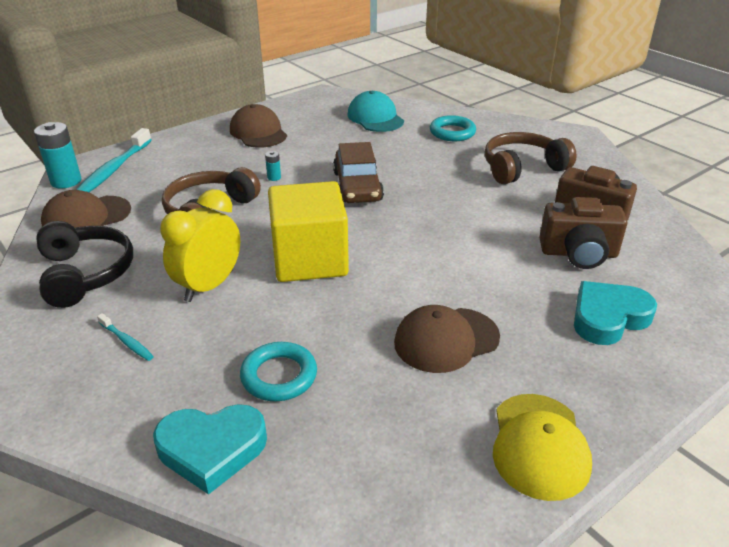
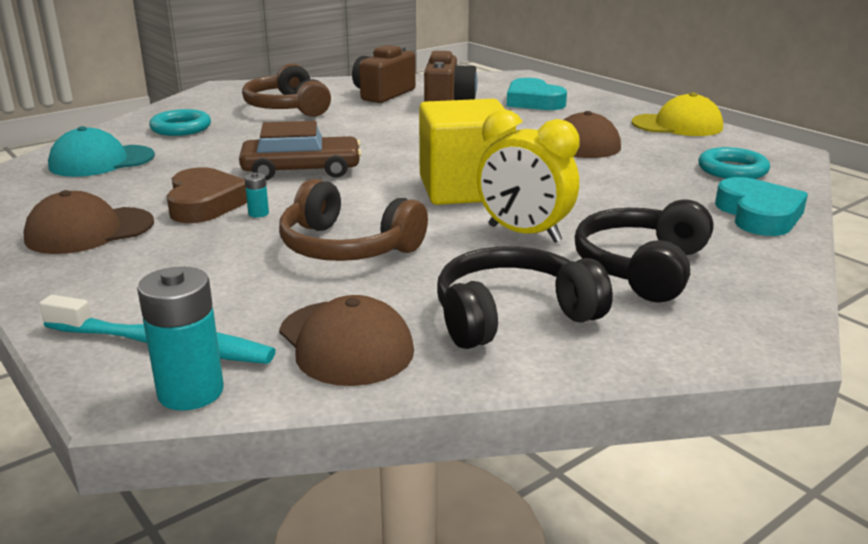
camera: 90 degrees left, 10 degrees down
turquoise toothbrush [97,313,154,361] -> black headphones [575,199,713,302]
turquoise ring [240,342,317,401] -> turquoise ring moved to [698,147,770,179]
none -> brown heart [167,167,247,223]

